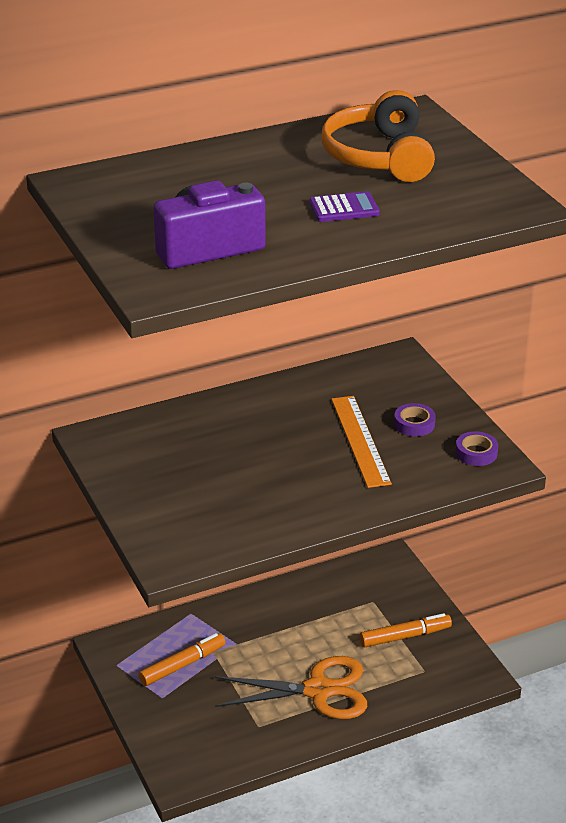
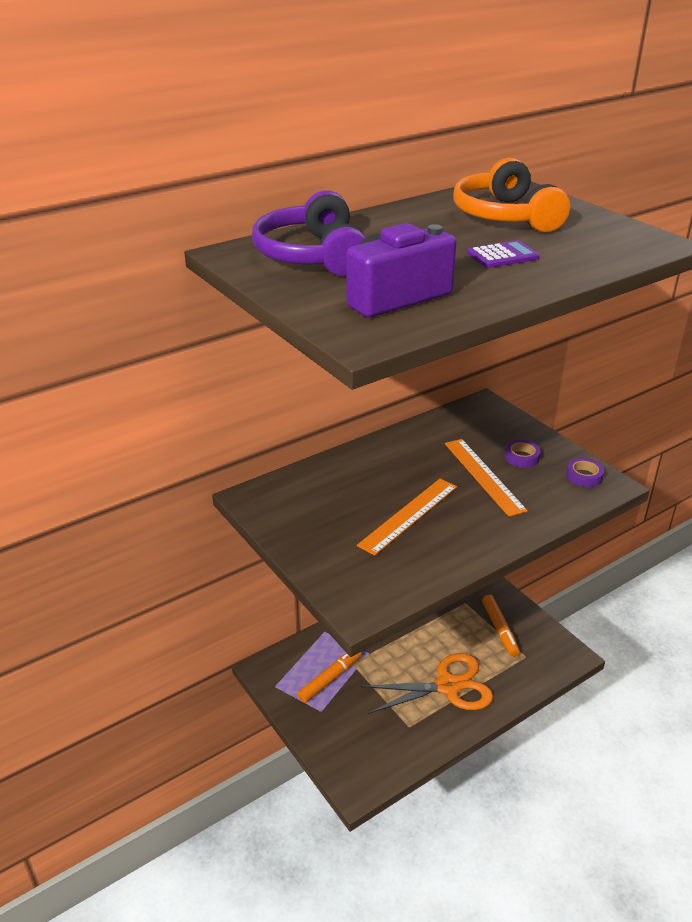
camera: 10 degrees left, 0 degrees up
orange marker [359,613,452,647] -> orange marker turned 105 degrees clockwise [482,595,520,657]
none -> purple headphones [252,190,366,276]
none -> orange ruler [357,479,457,556]

